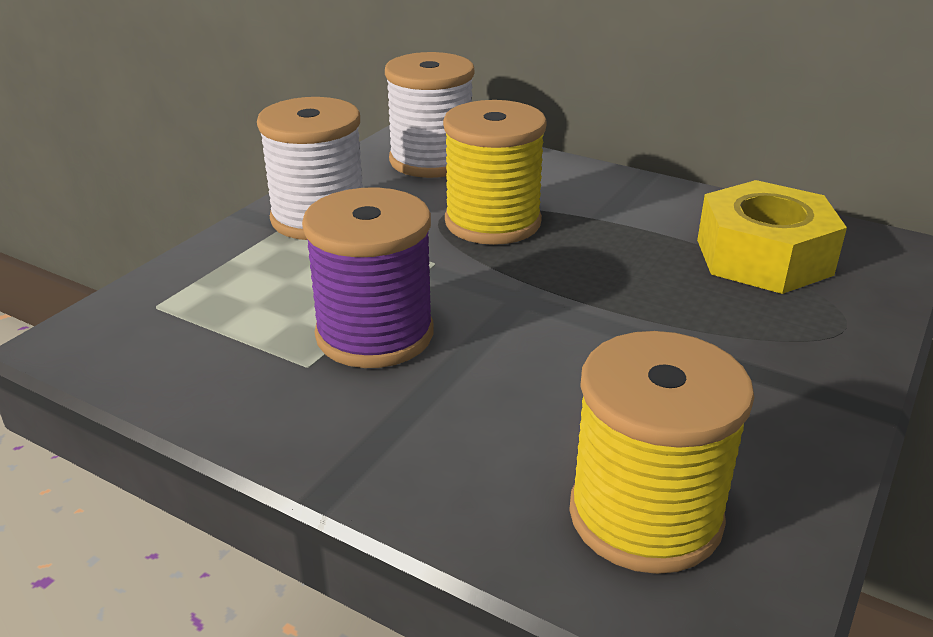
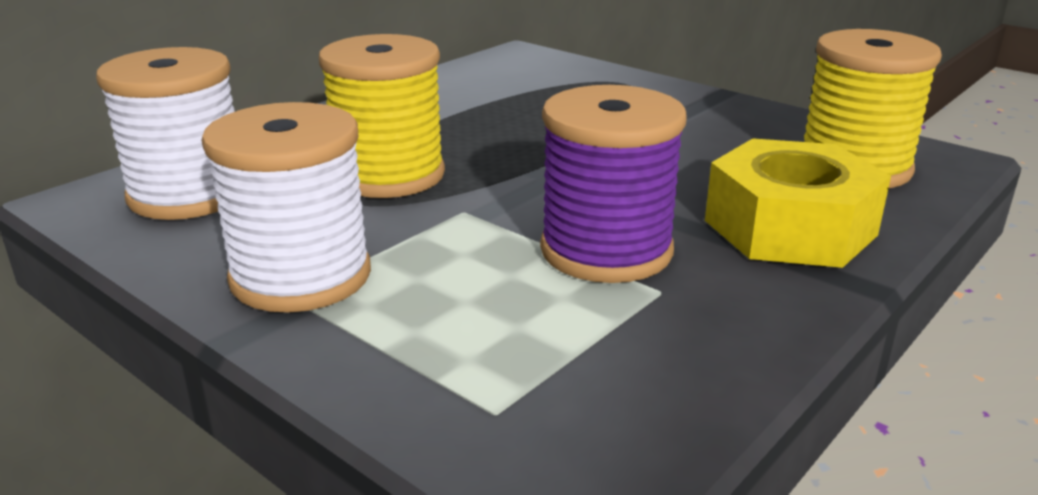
camera: 80 degrees left, 5 degrees down
yellow nut [697,180,847,294] -> yellow nut moved to [705,138,891,268]

